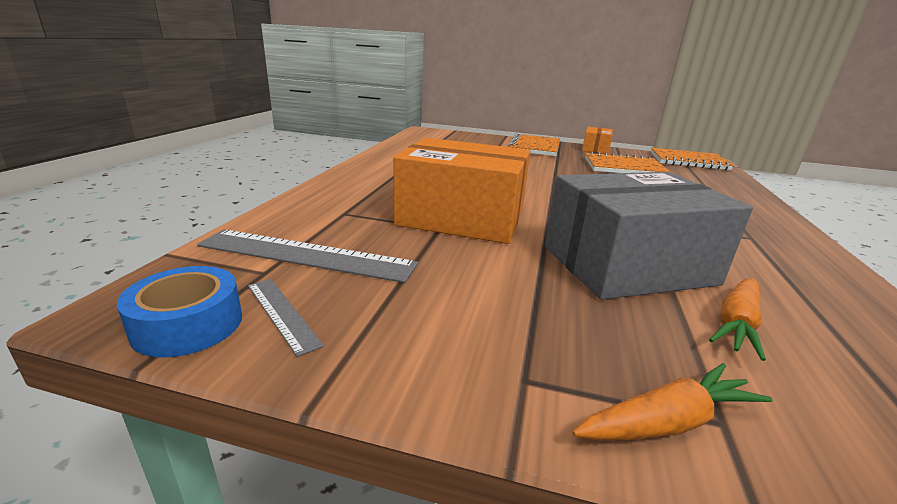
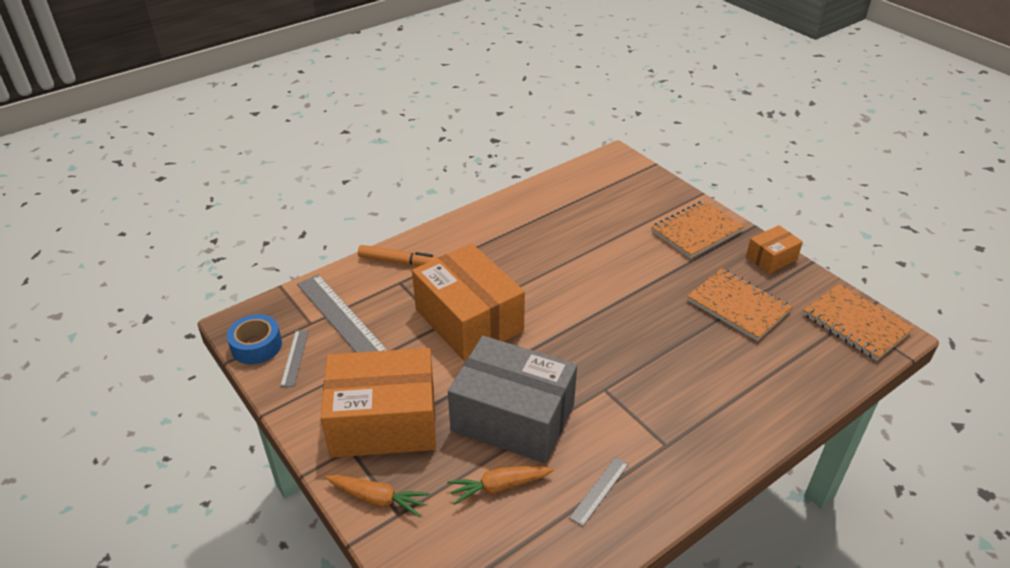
camera: 40 degrees right, 15 degrees up
none -> orange box [321,348,436,458]
none -> orange marker [358,245,438,267]
none -> grey ruler [569,457,629,526]

